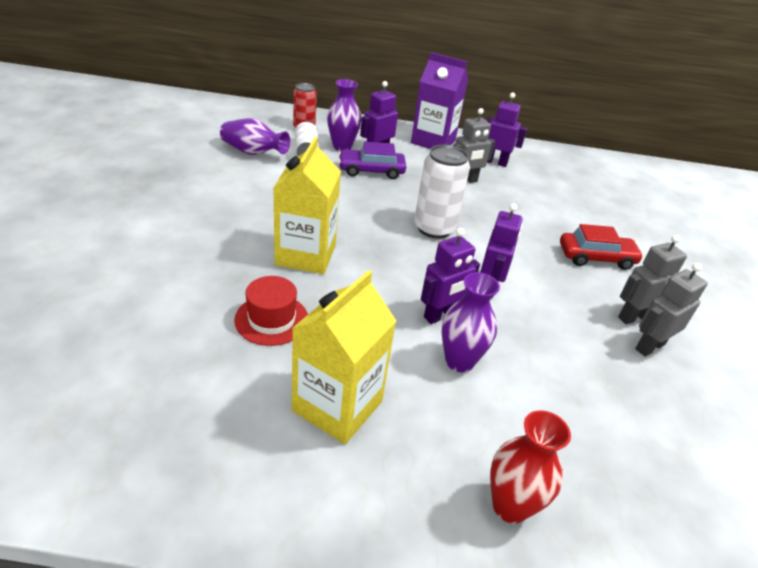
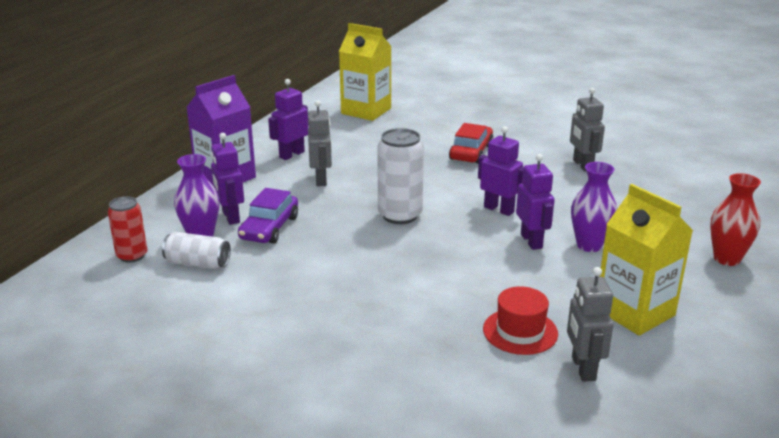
camera: 65 degrees left, 10 degrees down
purple vase [220,118,290,155] -> none
yellow carton [274,137,341,274] -> yellow carton moved to [339,23,392,121]
grey robot [618,235,687,324] -> grey robot moved to [567,267,613,382]

